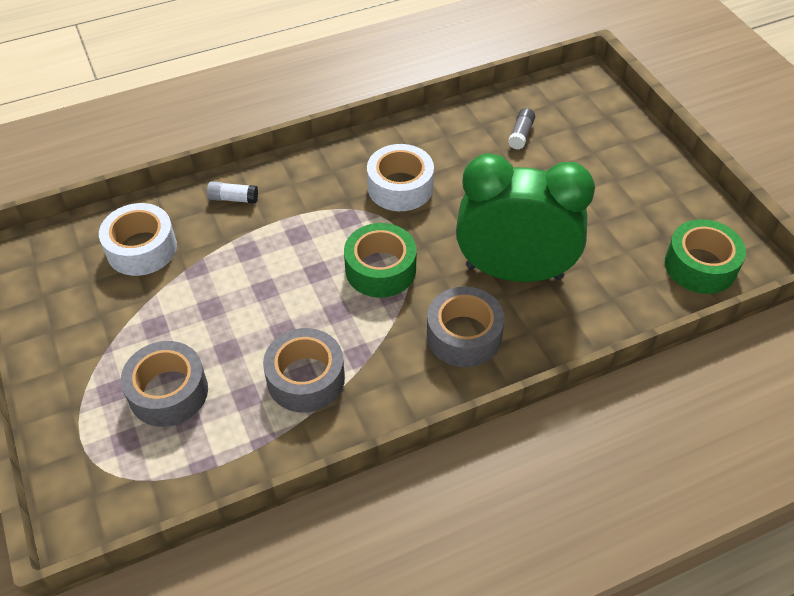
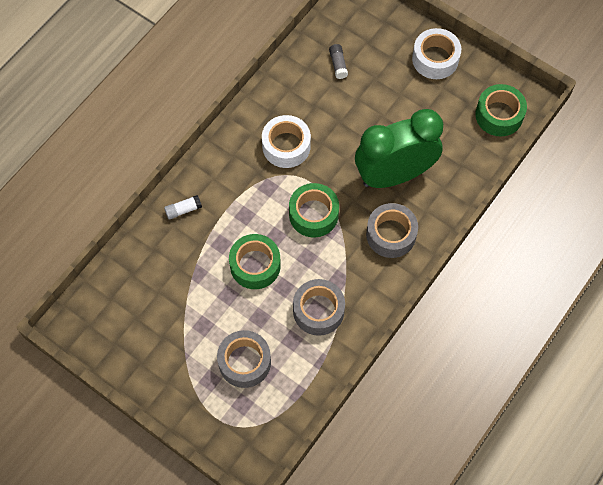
camera: 30 degrees left, 15 degrees up
white tape [99,203,177,276] -> white tape moved to [412,28,461,79]
none -> green tape [229,234,281,289]

